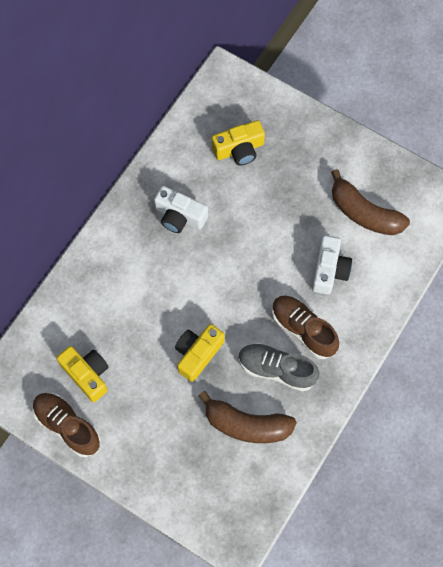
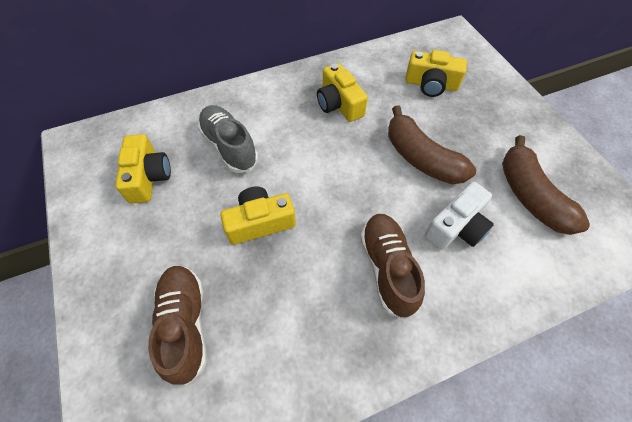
camera: 35 degrees right, 10 degrees down
brown shoe [32,393,101,457] -> brown shoe moved to [148,266,207,385]
white camera [154,186,208,233] -> yellow camera [317,63,368,122]
brown banana [199,391,297,443] -> brown banana moved to [388,106,476,184]
grey shoe [239,343,319,391] -> grey shoe moved to [198,105,258,173]

